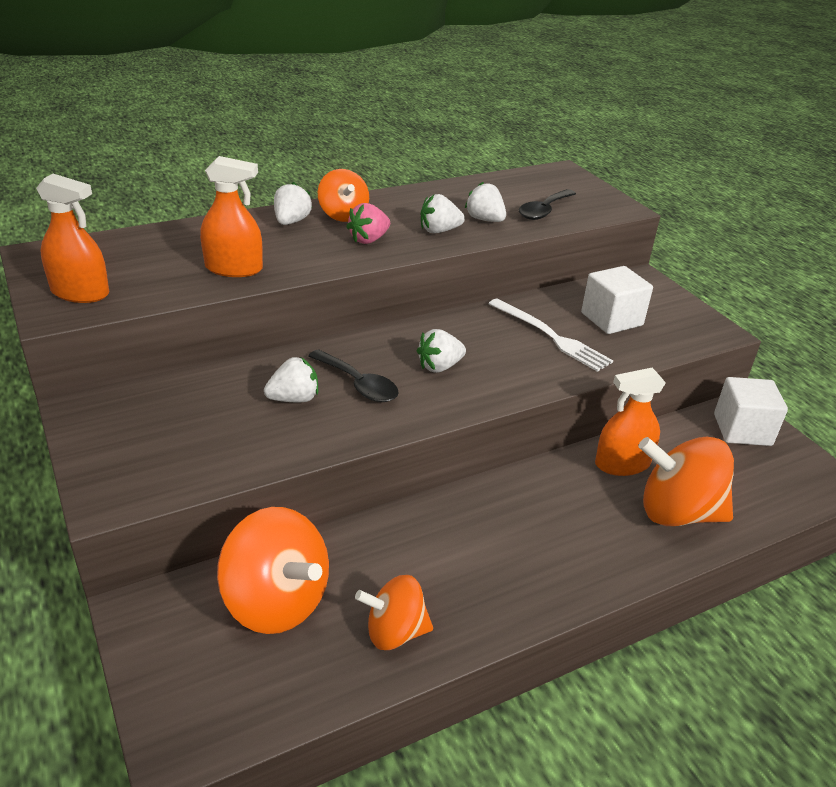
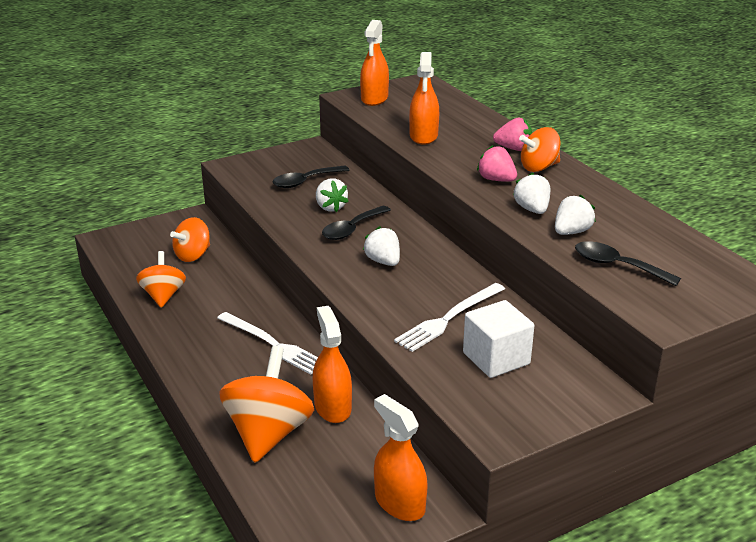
camera: 90 degrees right, 5 degrees down
orange spinning top [217,507,329,634] -> orange spinning top [170,217,210,262], size x0.62
white strawberry [274,182,312,225] -> pink strawberry [493,118,532,151]
white cube [714,377,788,446] -> orange spray bottle [374,394,428,521]
none -> white fork [217,312,318,375]
none -> black spoon [273,165,350,188]

